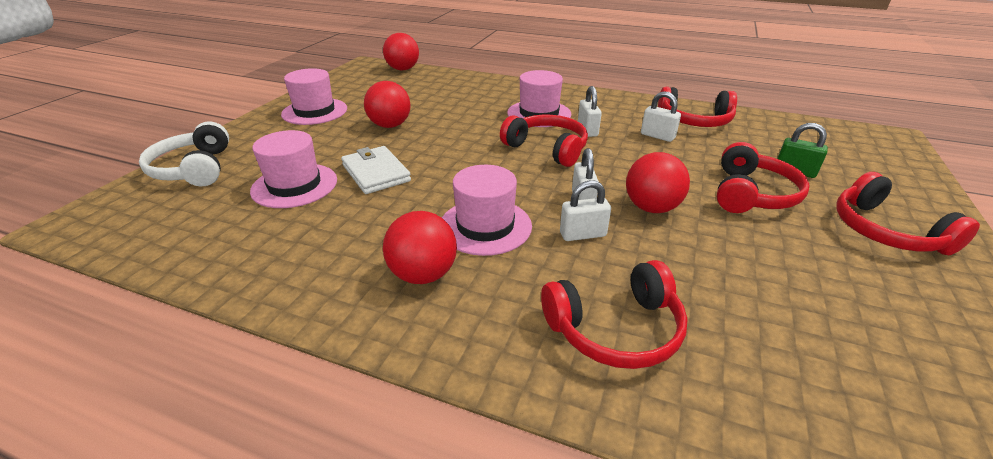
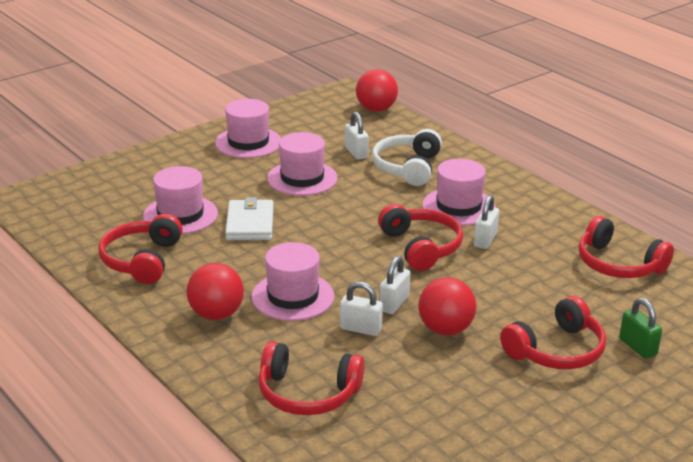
camera: 30 degrees right, 5 degrees down
white headphones [139,122,229,186] -> white headphones moved to [372,129,442,186]
red ball [364,81,411,128] -> pink hat [267,132,337,196]
white padlock [641,92,681,142] -> white padlock moved to [345,112,369,160]
red headphones [836,172,980,255] -> red headphones moved to [98,214,183,284]

